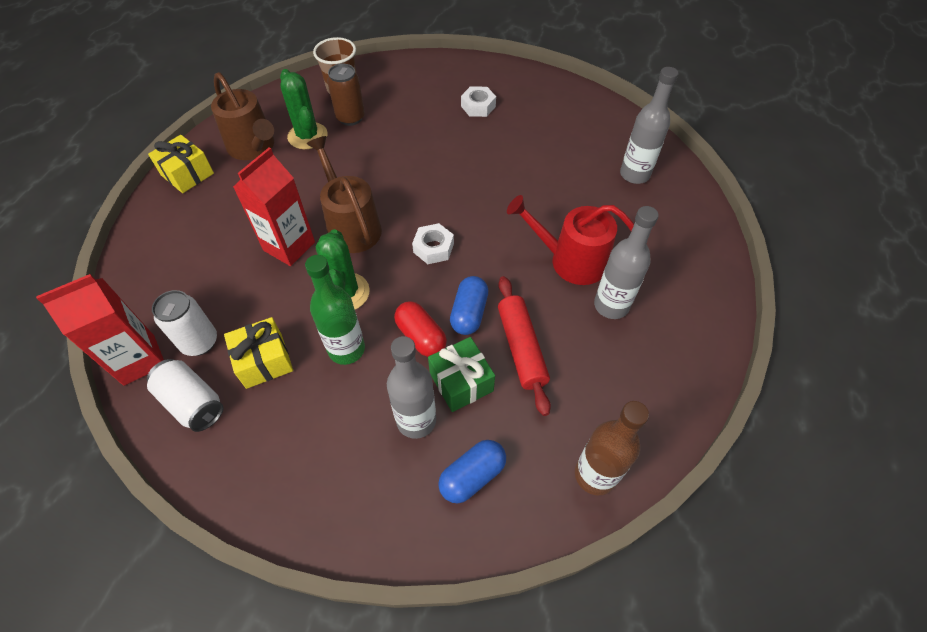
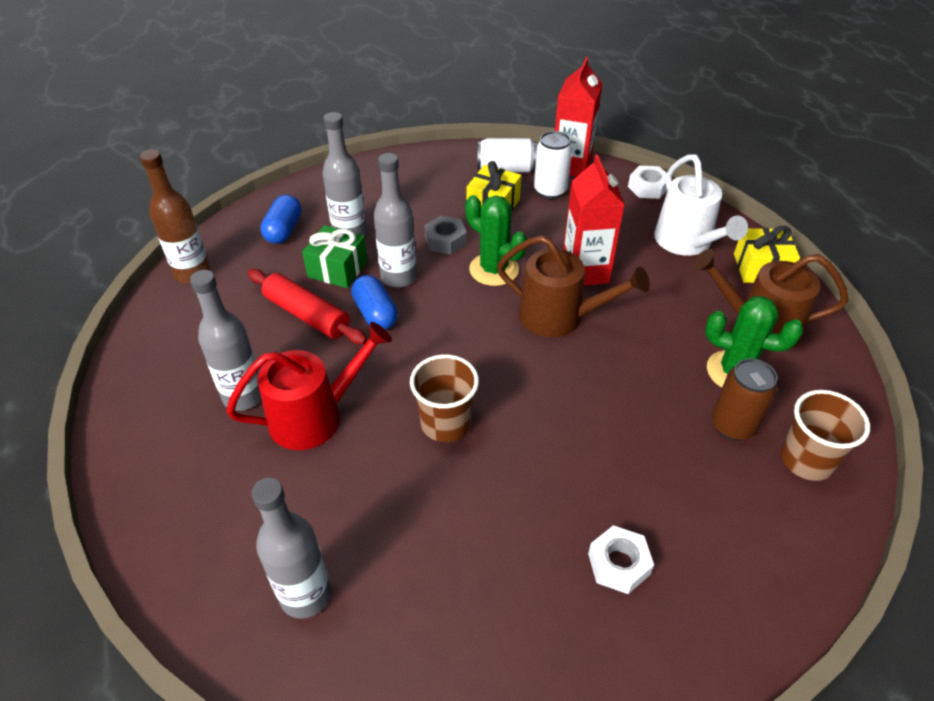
camera: 140 degrees right, 10 degrees down
green bottle [305,255,365,365] -> grey nut [424,216,467,254]
red capsule [394,301,447,357] -> grey bottle [373,153,417,288]
white nut [412,223,454,264] -> white nut moved to [628,165,667,199]
none -> brown cup [410,354,479,442]
none -> white watering can [654,154,748,256]

